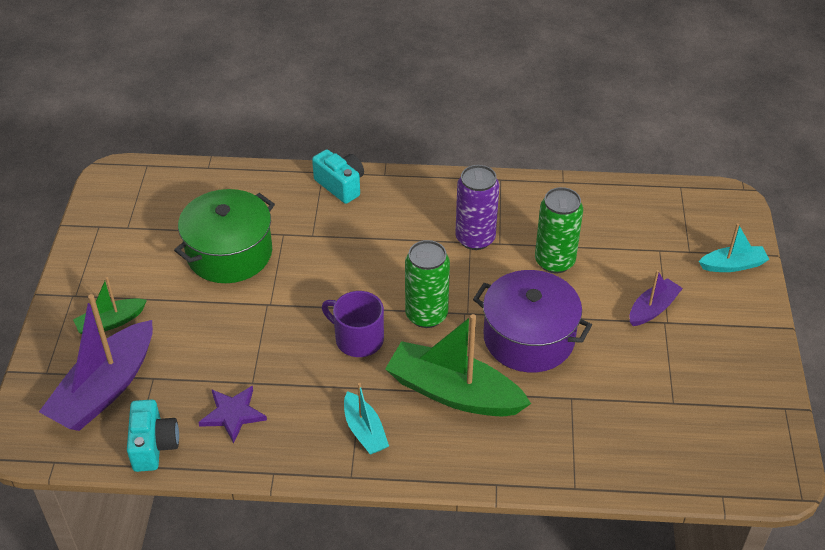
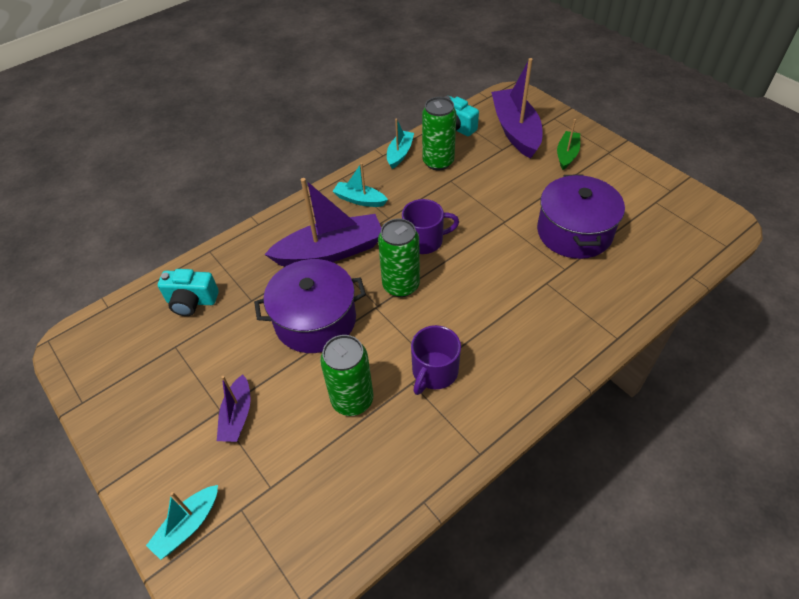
camera: 140 degrees right, 5 degrees up
green pot [174,189,275,283] -> purple pot [537,174,625,259]
purple star [198,386,267,444] -> green can [422,97,456,171]
turquoise camera [312,149,364,204] -> turquoise camera moved to [158,269,219,316]
green boat [385,314,531,417] -> purple boat [264,178,381,266]
purple can [455,165,499,250] -> purple mug [411,325,461,395]
none -> turquoise boat [387,119,414,169]

